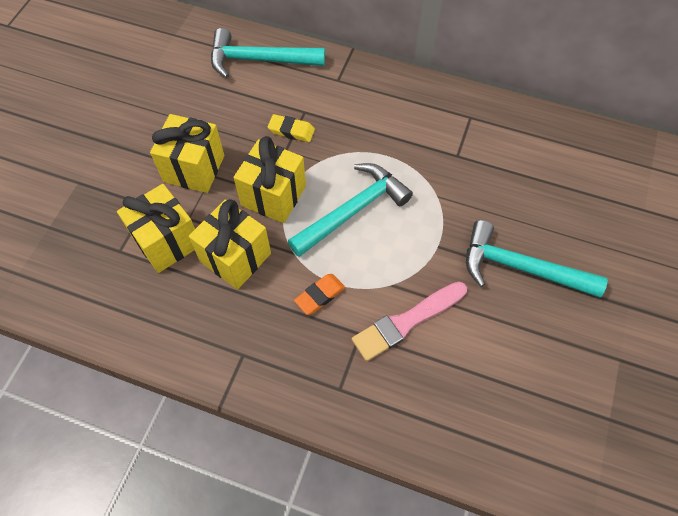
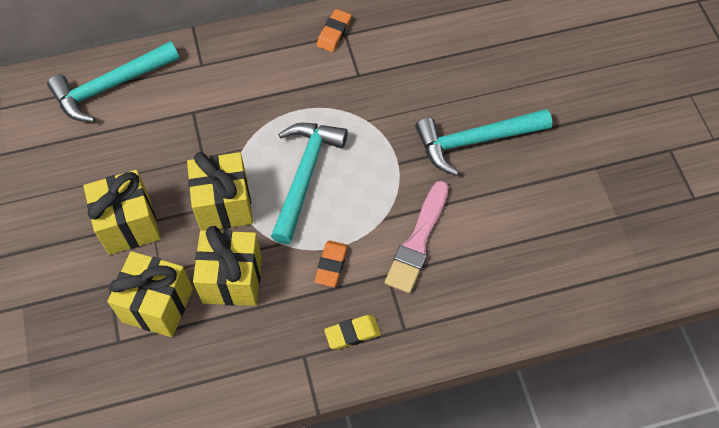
camera: 35 degrees left, 0 degrees up
yellow eraser [268,114,315,142] -> yellow eraser moved to [324,315,381,349]
none -> orange eraser [317,9,351,52]

